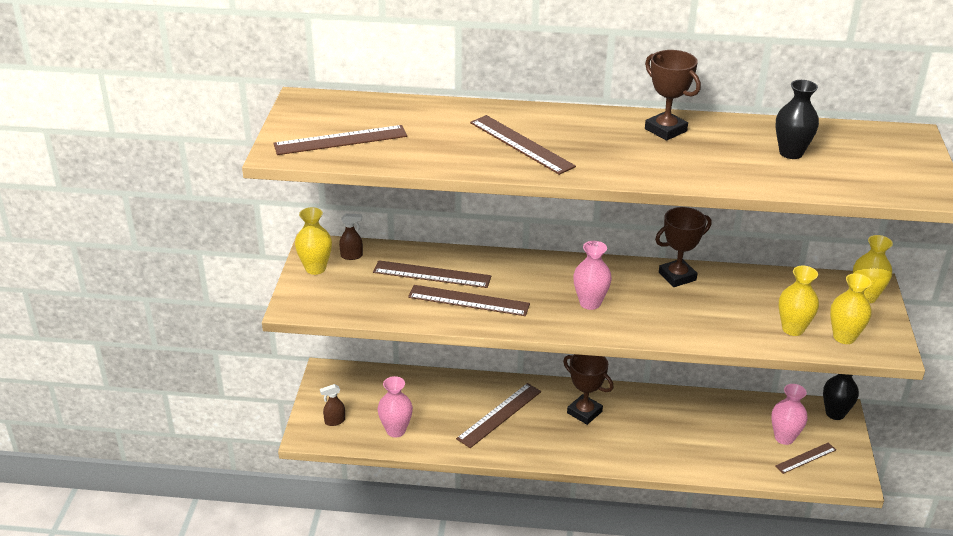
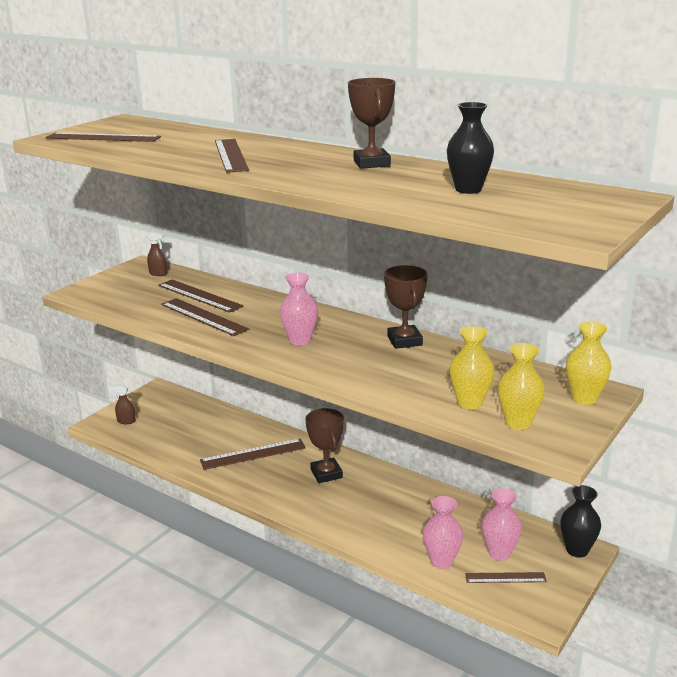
camera: 30 degrees right, 10 degrees down
yellow vase [295,207,332,275] -> none
pink vase [378,376,413,437] -> pink vase moved to [423,496,463,569]
brown trophy [655,207,712,287] -> brown trophy turned 75 degrees clockwise [384,265,428,349]

